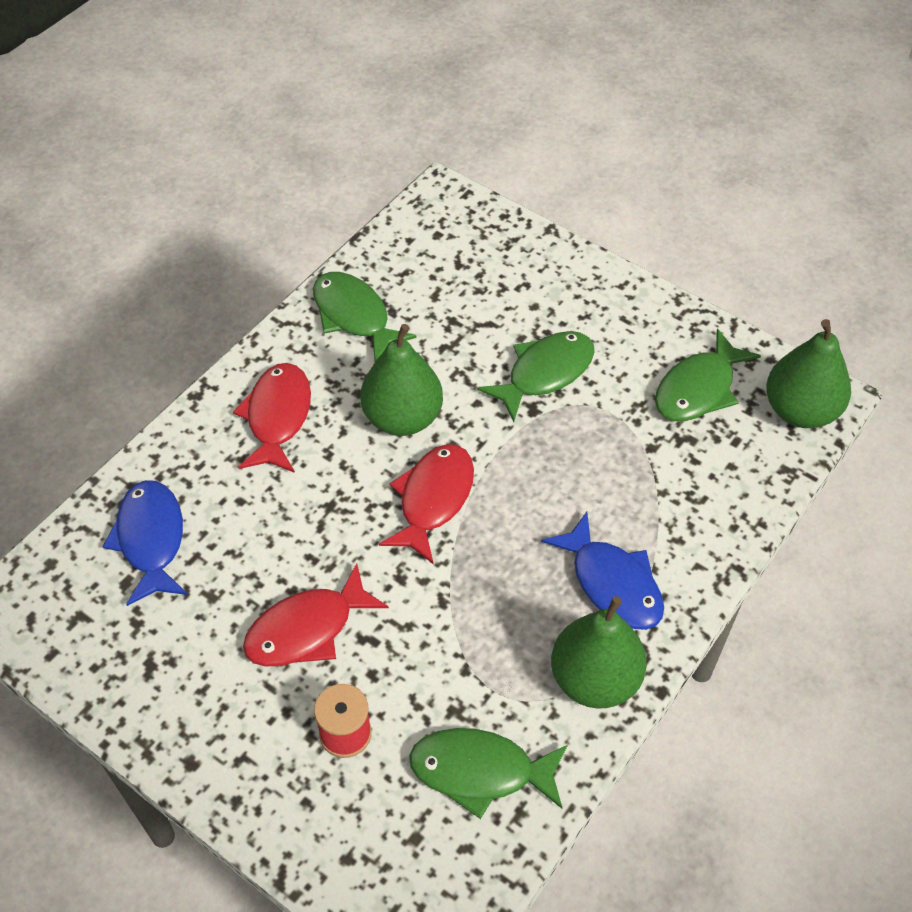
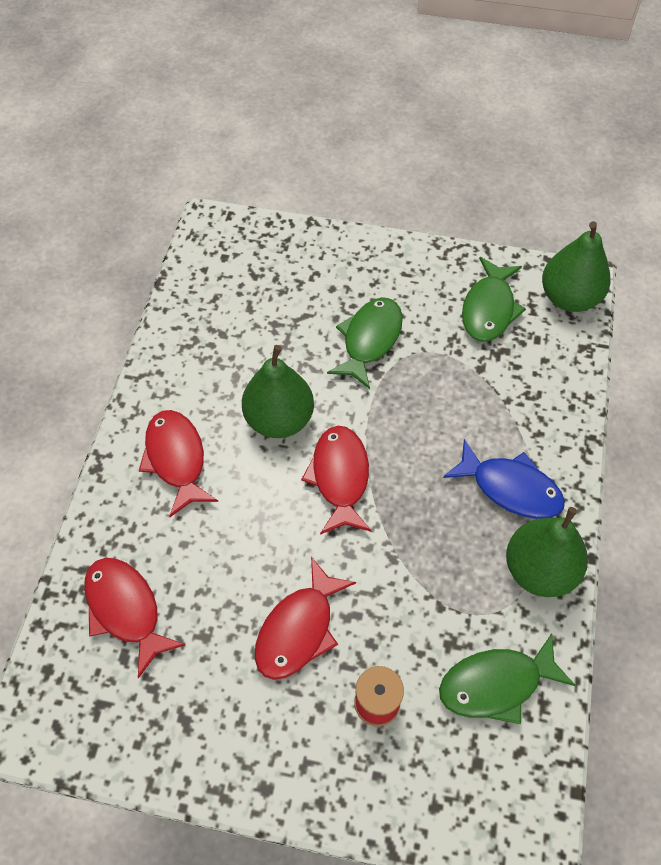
camera: 25 degrees left, 5 degrees up
blue fish [103,480,188,606] -> red fish [84,558,185,678]
green fish [313,272,417,362] -> none

